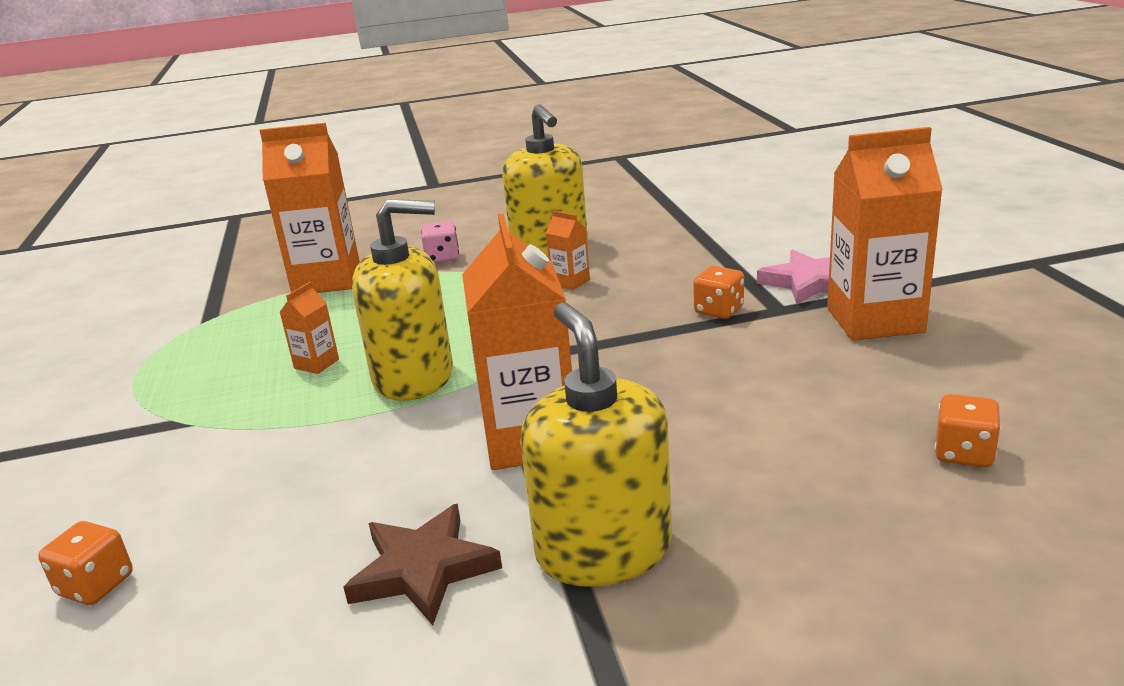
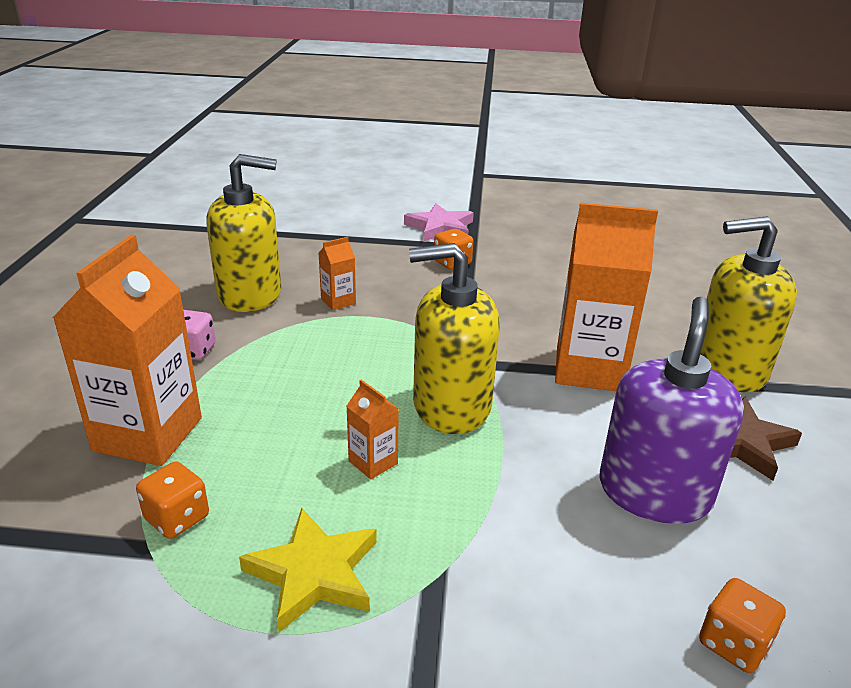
camera: 75 degrees left, 5 degrees up
yellow soap dispenser [352,199,453,401] -> yellow soap dispenser turned 105 degrees counterclockwise [409,243,500,434]
orange carton [827,127,943,341] -> none
orange dice [935,394,1001,468] -> orange dice moved to [136,461,209,539]
none -> yellow star [239,508,377,632]
none -> purple soap dispenser [600,297,744,524]

